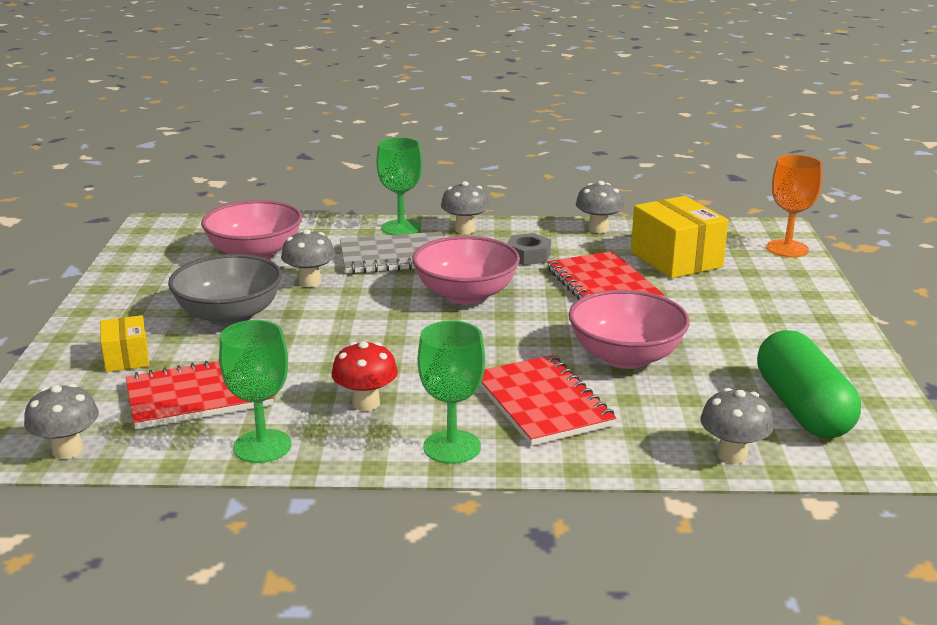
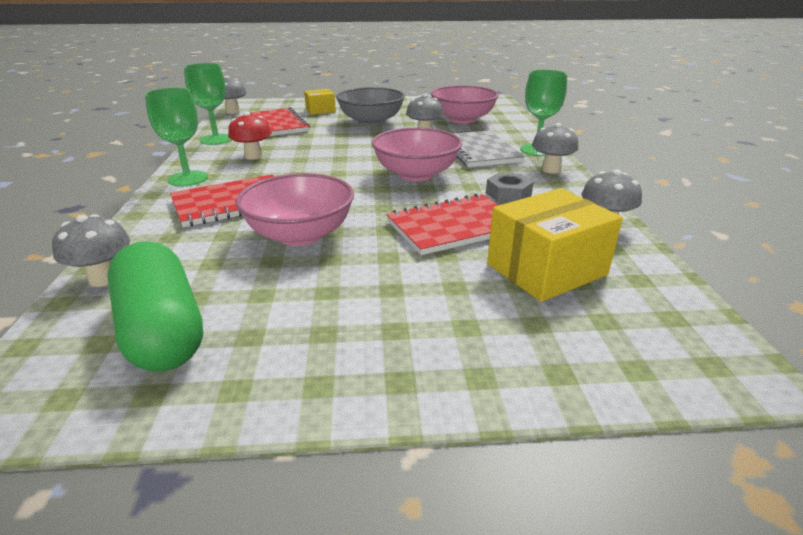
camera: 85 degrees right, 5 degrees up
green capsule [757,330,861,438] -> green capsule turned 75 degrees clockwise [107,241,203,372]
orange goblet [766,155,822,257] -> none

